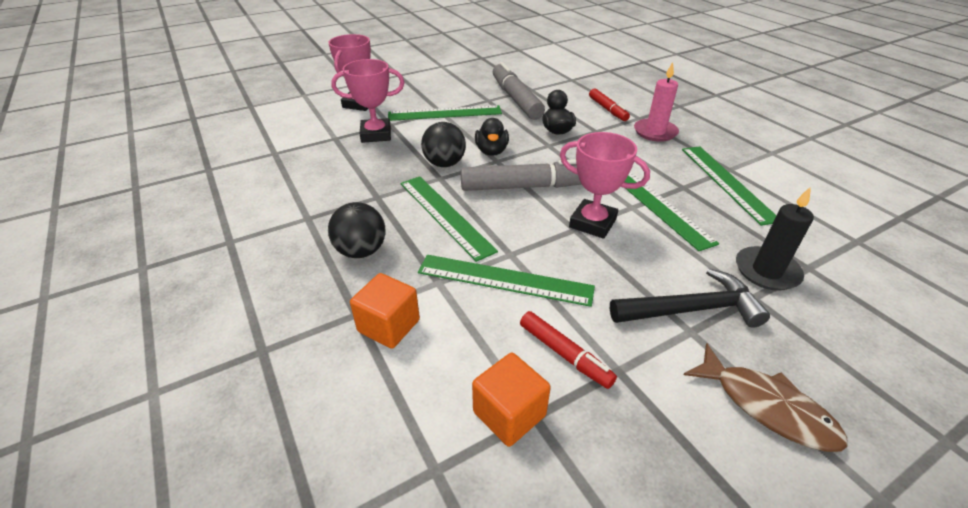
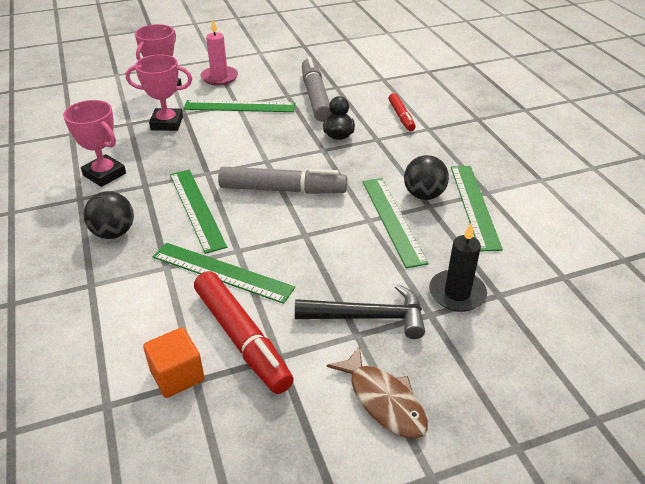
camera: 10 degrees right, 0 degrees up
orange cube [350,273,420,349] -> none
black ball [421,122,466,167] -> black ball moved to [404,155,449,200]
black duck [475,118,509,156] -> none
red marker [520,311,617,389] -> red marker [194,271,294,394], size x1.78
pink trophy [560,132,650,239] -> pink trophy moved to [63,100,126,187]
pink candle [634,62,679,142] -> pink candle moved to [200,20,238,86]

